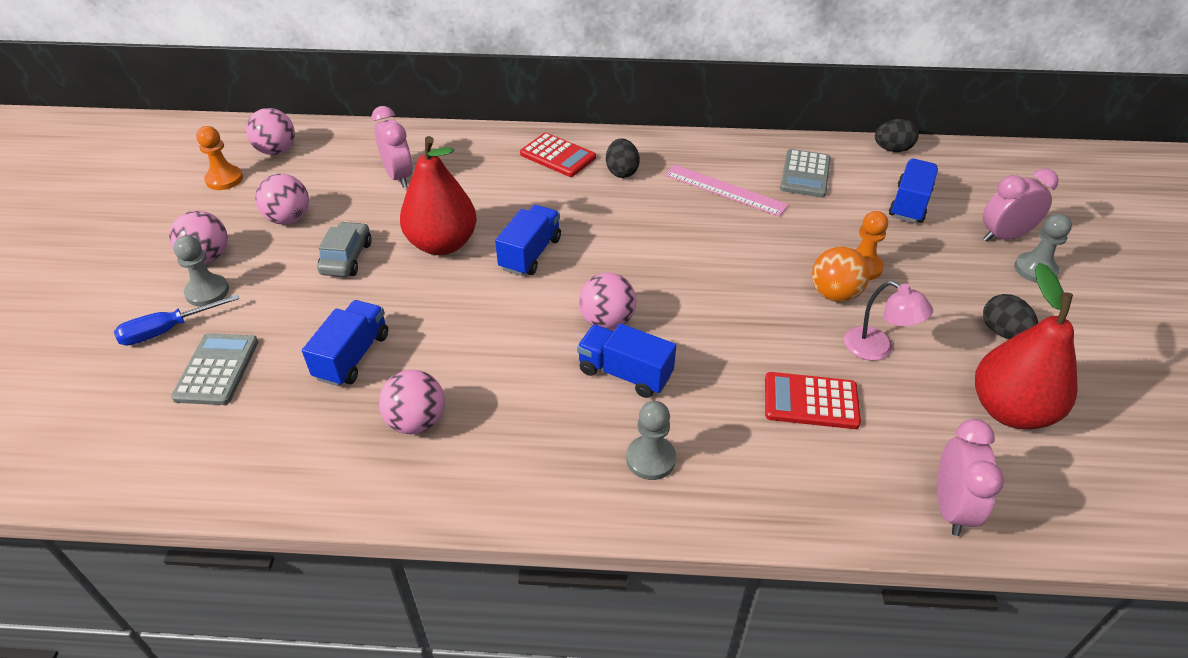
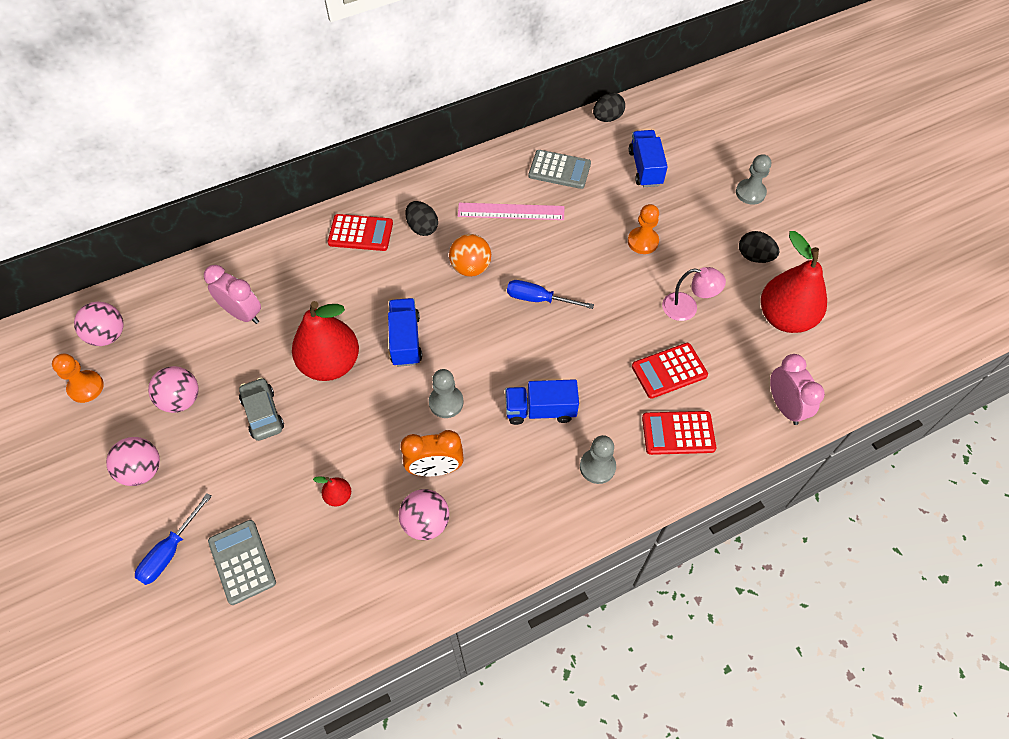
camera: 30 degrees left, 15 degrees up
grey pawn [173,236,229,307] -> grey pawn moved to [429,369,464,418]
blue truck [302,300,388,387] -> red pear [313,476,351,507]
pink ball [579,272,636,330] -> none
grey calculator [780,149,831,197] -> grey calculator turned 60 degrees counterclockwise [529,150,591,189]
orange ball [812,247,870,302] -> orange ball moved to [449,234,491,277]
pink clock [983,168,1059,242] -> none
none -> orange clock [400,430,464,477]
none -> blue screwdriver [507,280,594,309]
none -> red calculator [642,411,716,455]

